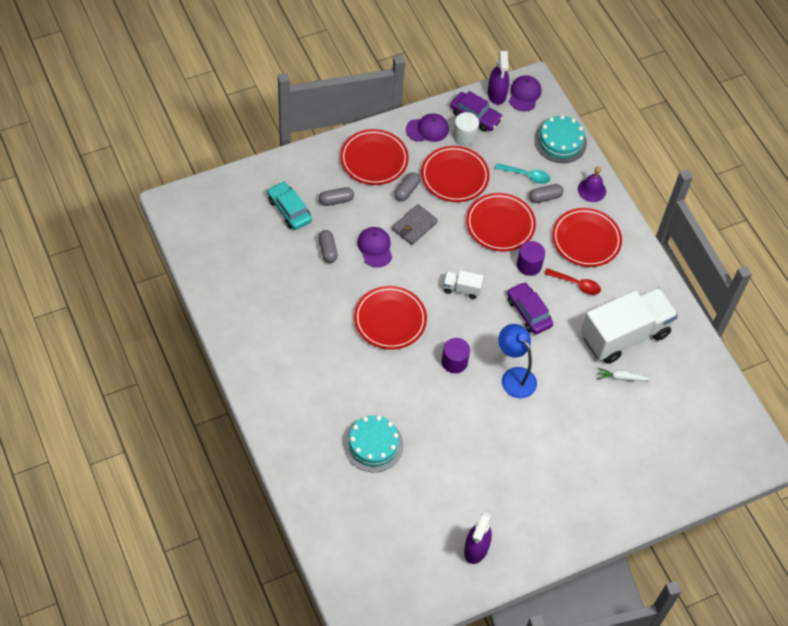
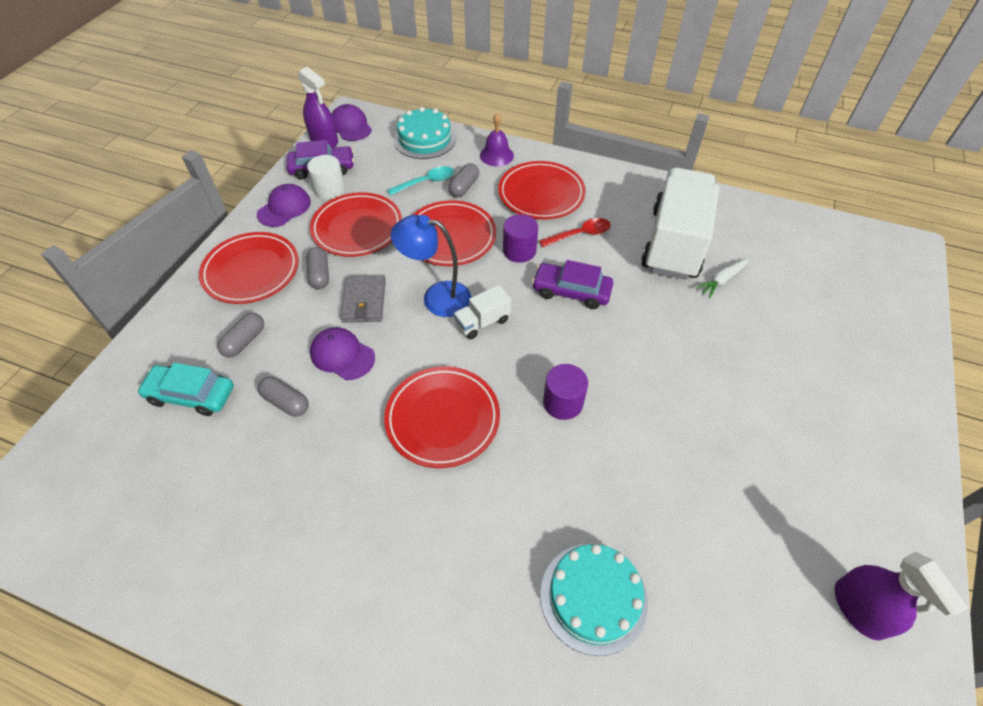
camera: 40 degrees left, 5 degrees down
blue lamp [498,324,537,398] -> blue lamp moved to [391,215,471,317]

